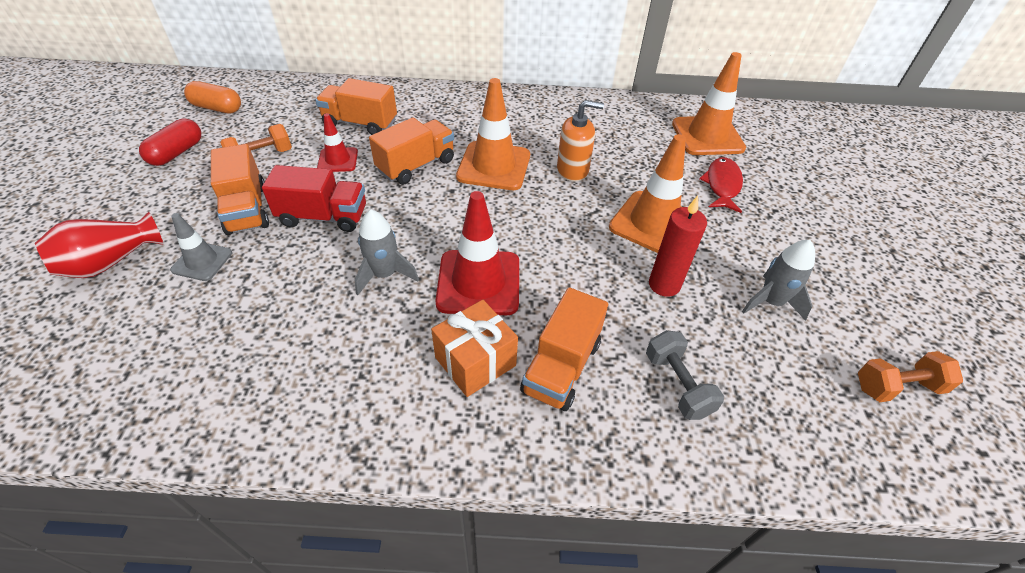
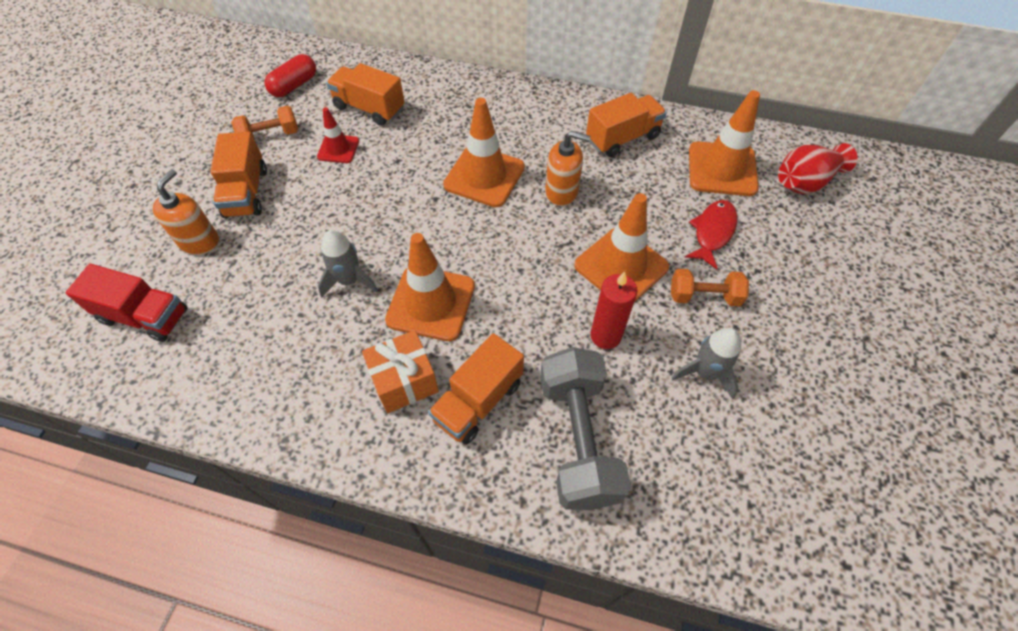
camera: 15 degrees right, 10 degrees up
red vase [35,212,163,278] -> red vase moved to [778,143,858,194]
red capsule [139,119,201,166] -> red capsule moved to [265,54,316,97]
grey traffic cone [170,213,232,281] -> orange soap dispenser [153,169,219,255]
orange capsule [184,81,241,113] -> none
red truck [262,165,366,232] -> red truck moved to [66,264,188,342]
orange truck [369,118,454,185] -> orange truck moved to [586,93,667,157]
red traffic cone [435,191,519,315] -> orange traffic cone [385,233,475,341]
grey dumbbell [646,330,724,420] -> grey dumbbell [540,347,631,510], size x1.82
orange dumbbell [858,351,963,402] -> orange dumbbell moved to [671,269,749,306]

